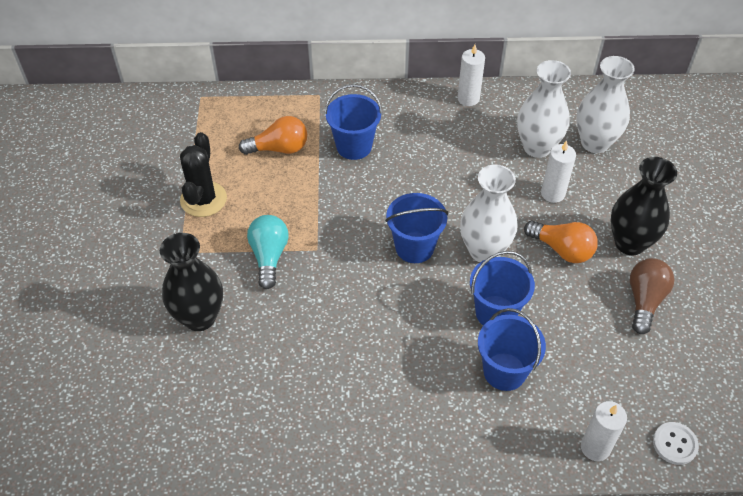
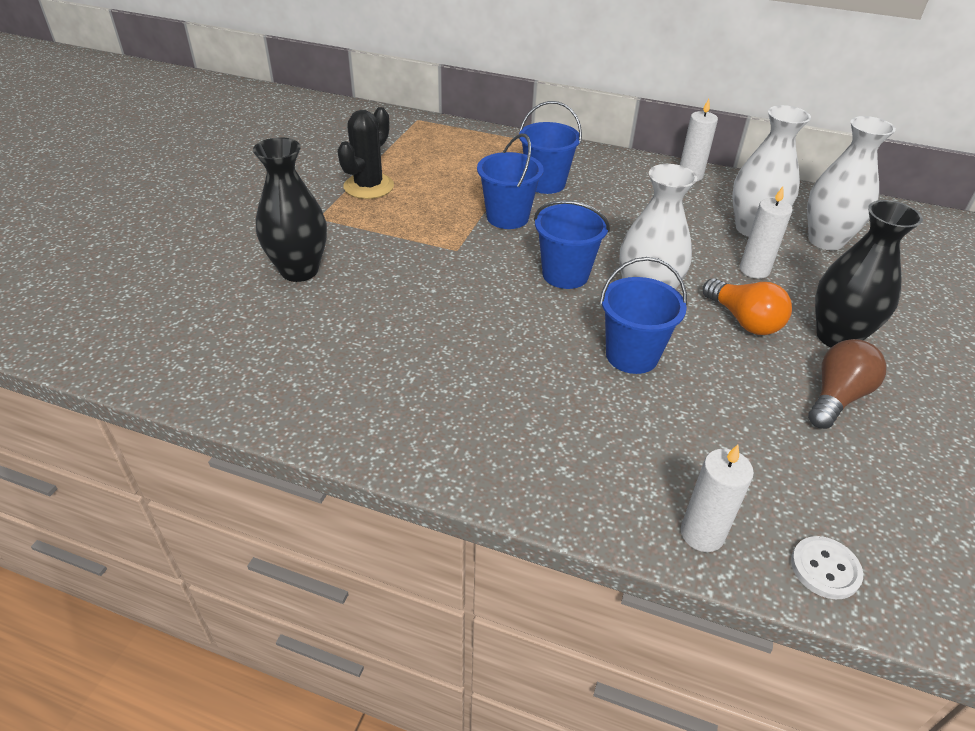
camera: 20 degrees right, 10 degrees down
orange light bulb [239,116,307,155] -> none
turquoise light bulb [247,215,289,289] -> none
blue bucket [478,308,546,391] -> blue bucket moved to [477,133,544,229]

